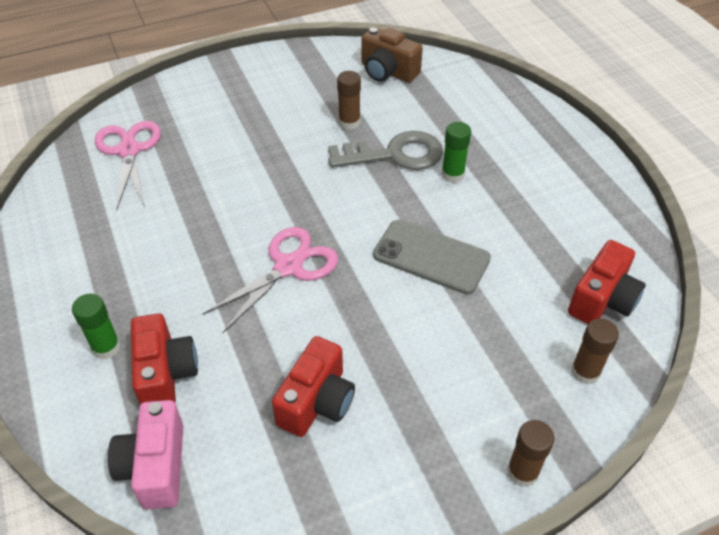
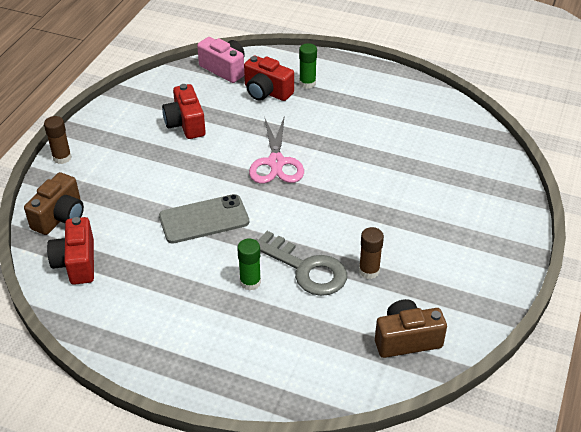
camera: 135 degrees right, 5 degrees down
pink scissors [95,121,161,210] -> none
grey key [328,131,443,170] -> grey key turned 90 degrees counterclockwise [256,231,347,296]
brown glue stick [571,318,619,385] -> brown camera [24,172,84,235]

